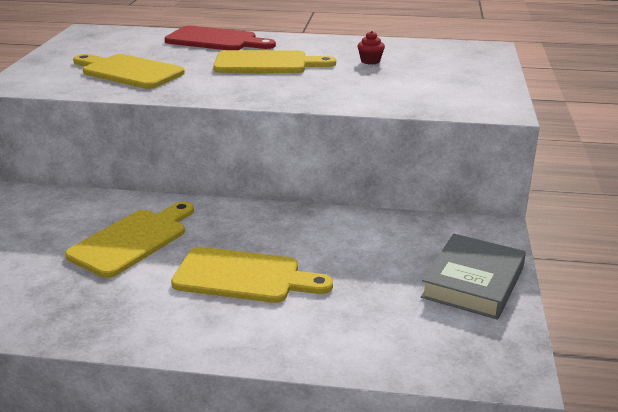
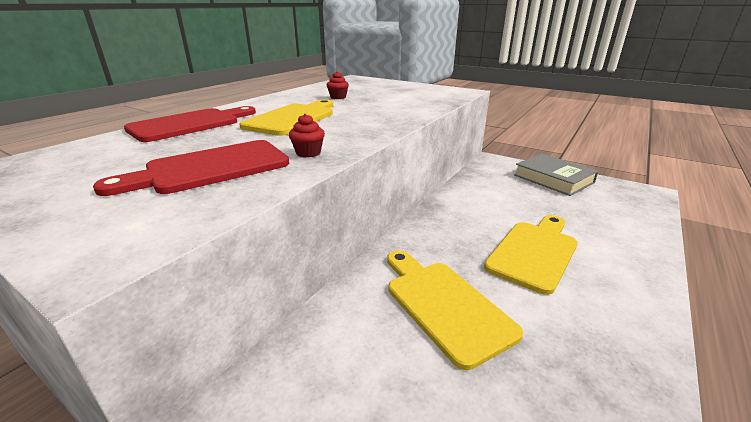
camera: 65 degrees left, 0 degrees up
yellow cutting board [73,54,185,89] -> red cutting board [93,140,289,196]
none -> red cupcake [289,114,325,157]

